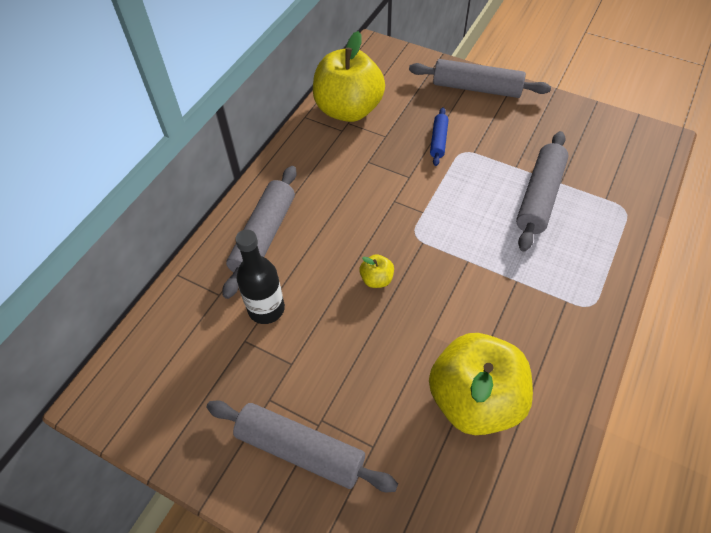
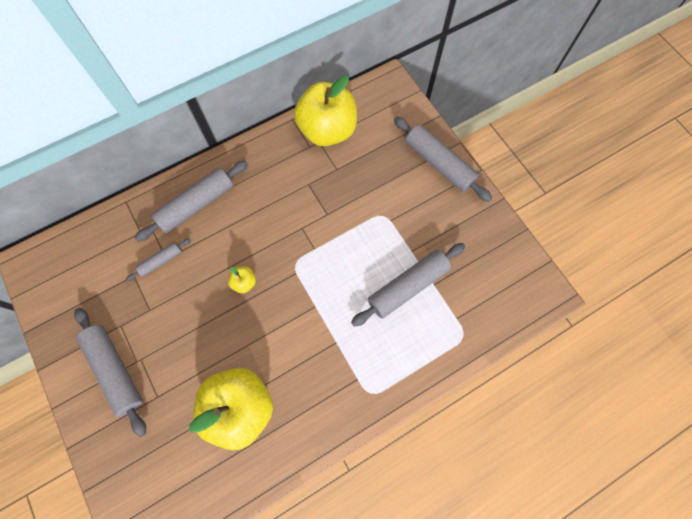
camera: 30 degrees right, 15 degrees up
black bottle [235,229,285,324] -> grey rolling pin [126,238,191,281]
blue rolling pin [430,107,449,166] -> none

